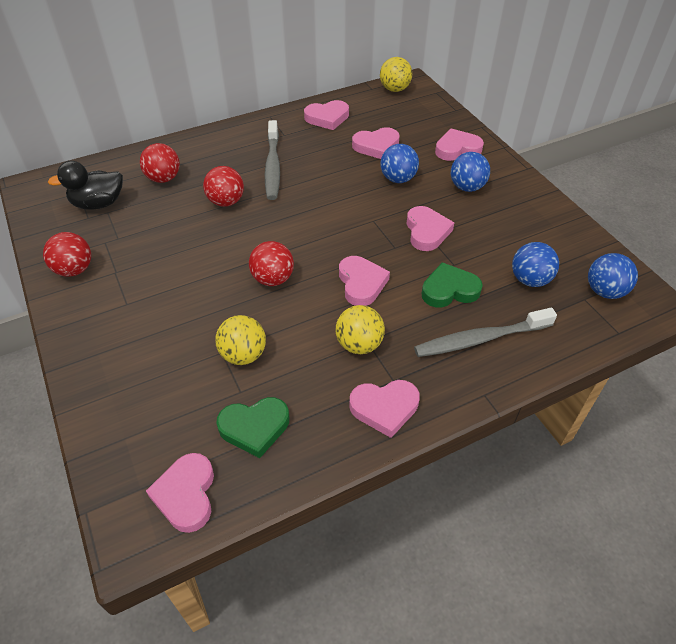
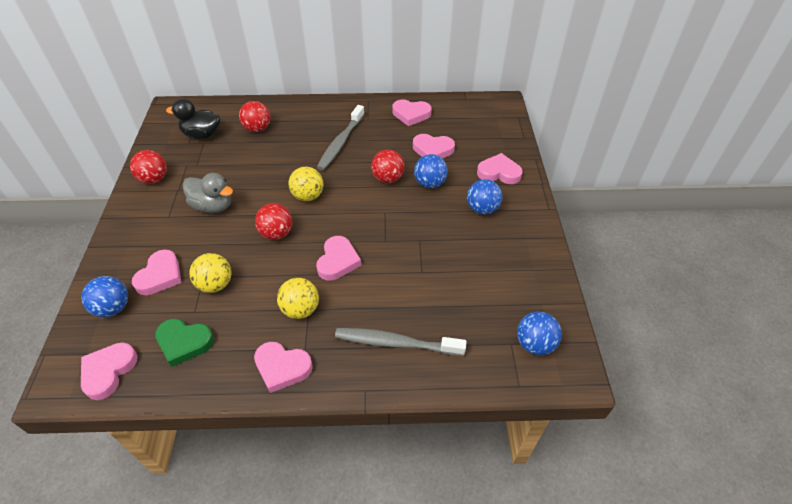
camera: 25 degrees right, 0 degrees up
red ball [203,166,244,207] -> red ball moved to [371,150,405,183]
yellow ball [380,57,412,92] -> yellow ball moved to [289,167,323,201]
pink heart [406,206,454,251] -> pink heart moved to [132,250,181,295]
green heart [421,262,483,308] -> none
blue ball [512,242,559,287] -> blue ball moved to [81,276,128,317]
none -> grey duck [183,173,233,213]

